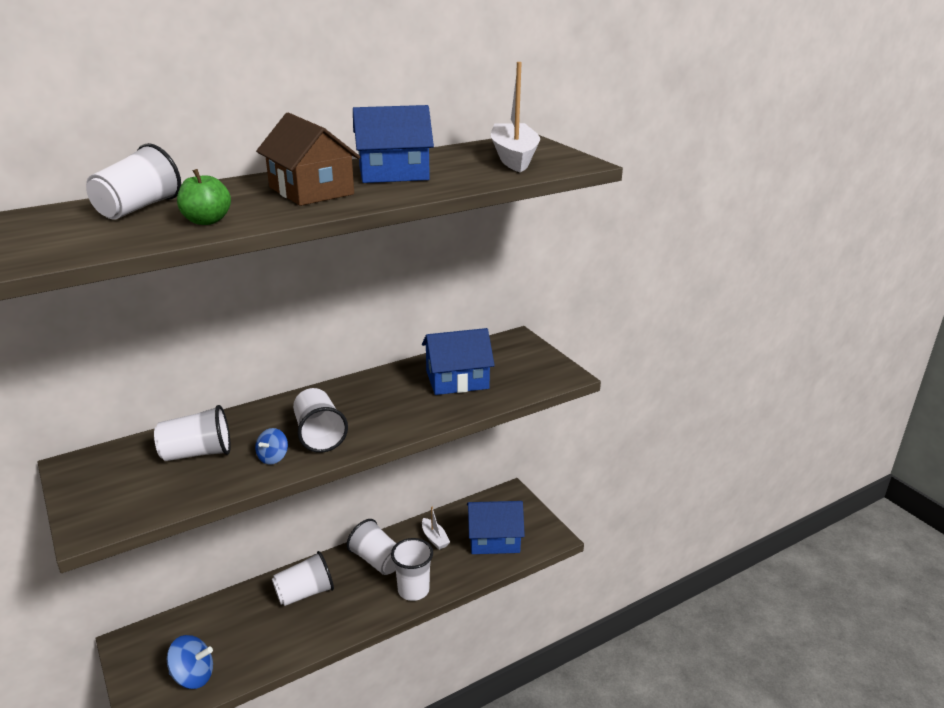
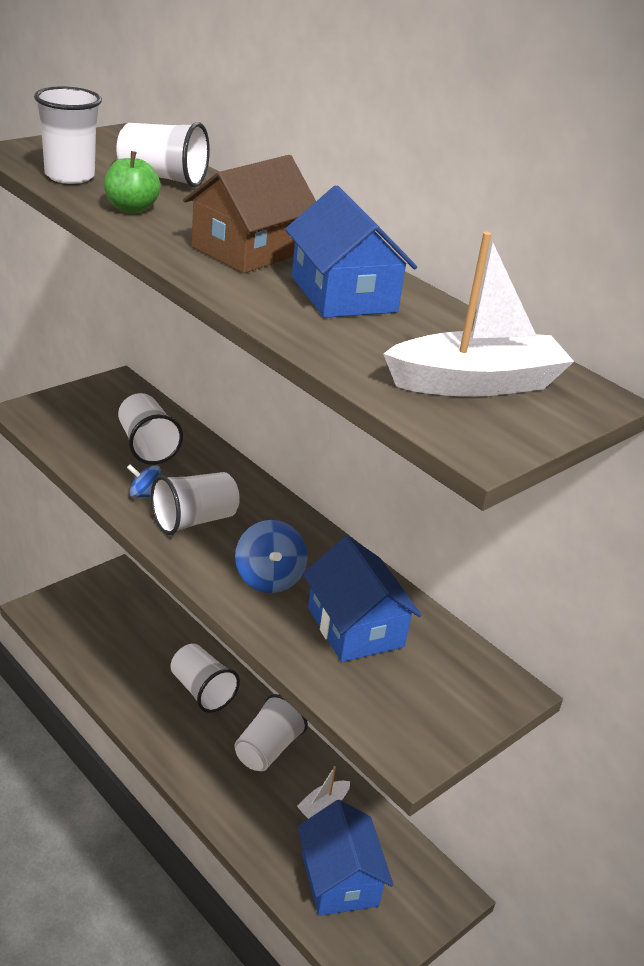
camera: 75 degrees right, 5 degrees up
blue spinning top [167,635,213,689] -> blue spinning top moved to [235,520,308,593]
white cup [391,538,433,601] -> white cup moved to [34,86,102,184]

